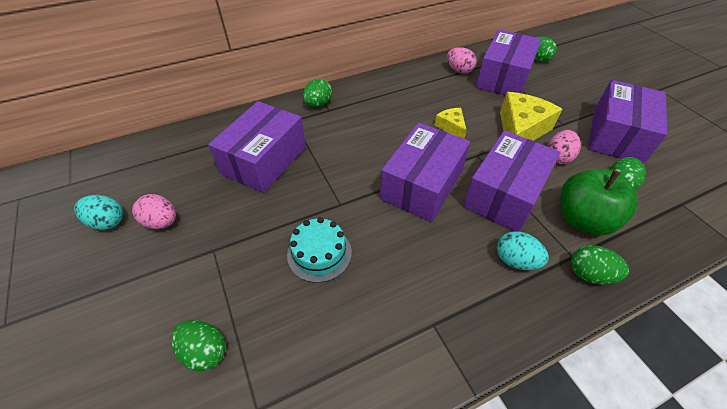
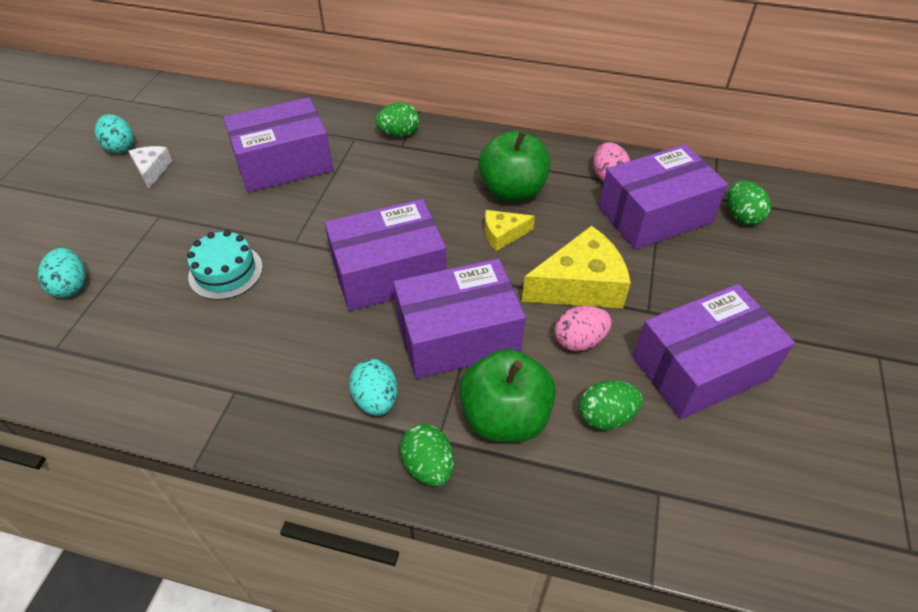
camera: 40 degrees right, 0 degrees up
pink egg [132,194,176,229] -> white cheese [128,146,172,189]
green egg [171,320,226,371] -> turquoise egg [38,248,86,298]
yellow cheese [434,108,467,139] -> yellow cheese turned 120 degrees counterclockwise [485,210,535,251]
none -> green apple [478,130,551,202]

